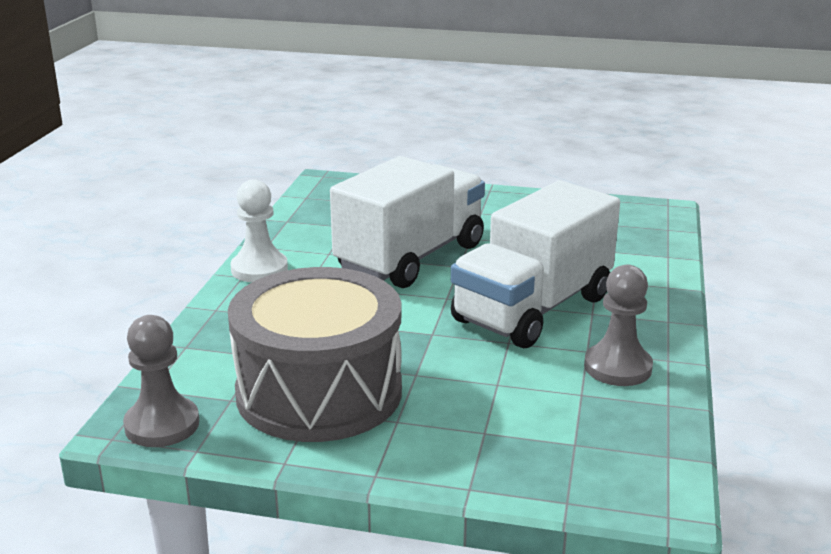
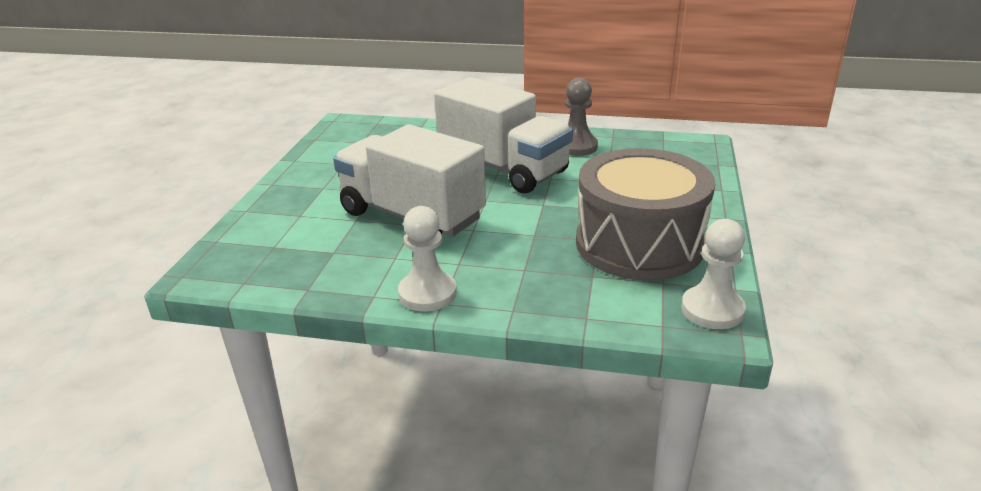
camera: 90 degrees left, 5 degrees up
grey pawn [123,315,199,447] -> white pawn [681,219,746,329]

